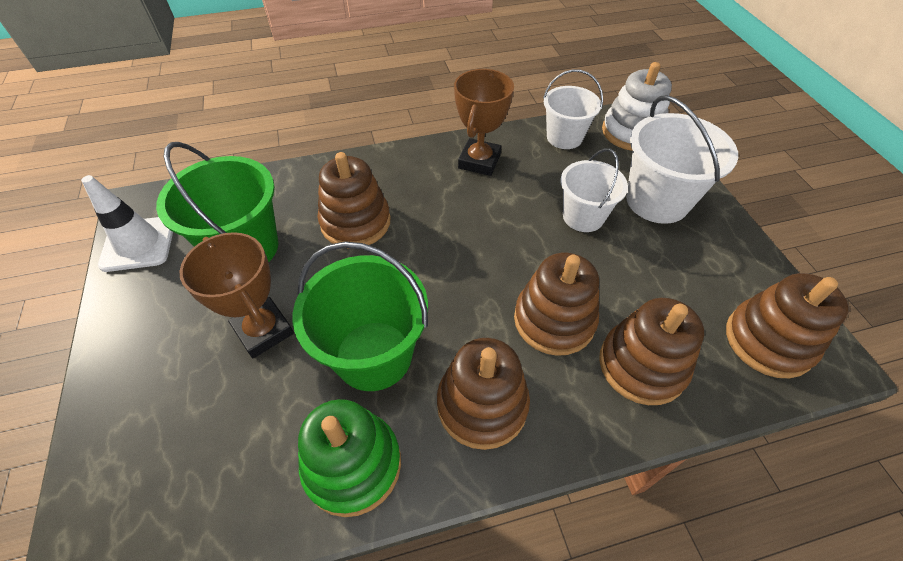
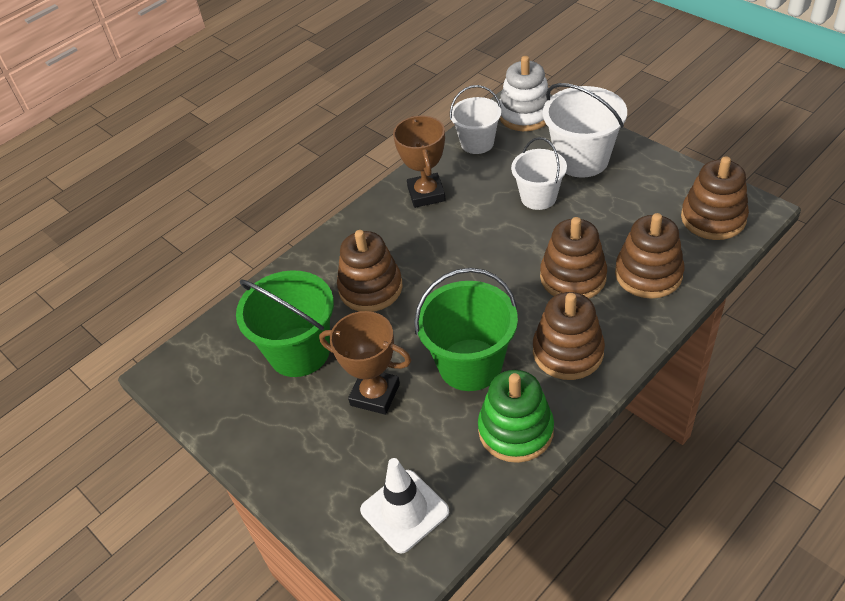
camera: 25 degrees left, 5 degrees down
white traffic cone [81,175,173,272] -> white traffic cone moved to [360,458,449,553]

